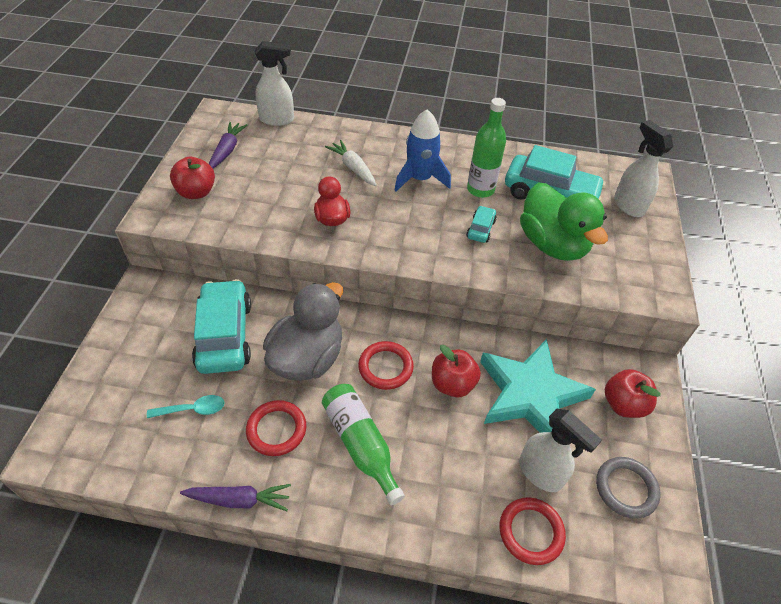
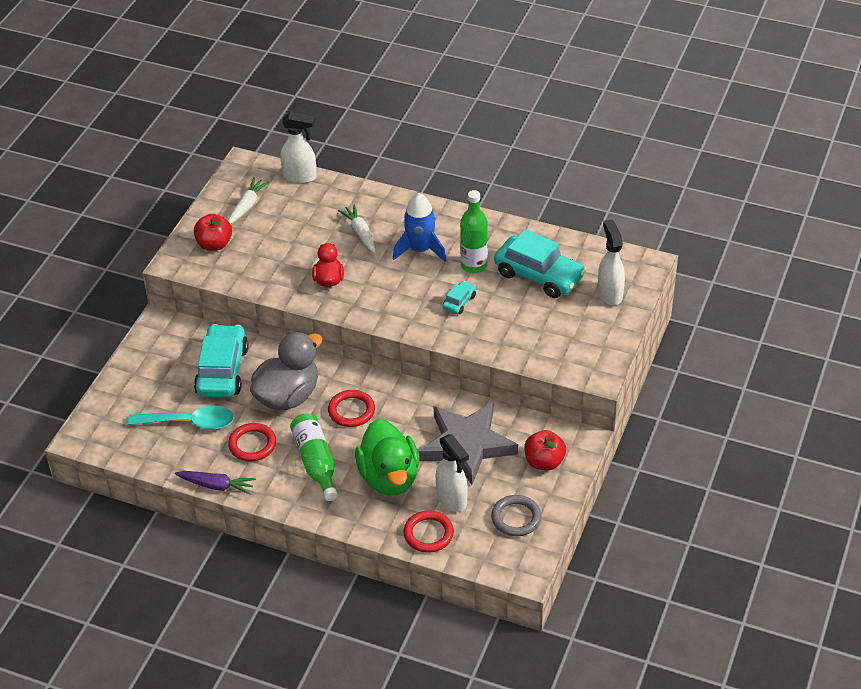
camera: 15 degrees right, 5 degrees down
turquoise spoon [147,395,225,418] -> turquoise spoon [127,406,234,430], size x1.75
purple carrot [209,122,248,168] -> white carrot [228,177,270,224]
red apple [432,345,481,397] -> none
turquoise star [480,339,596,433] -> grey star [419,403,518,485]
green duck [520,182,608,261] -> green duck moved to [355,419,419,496]

